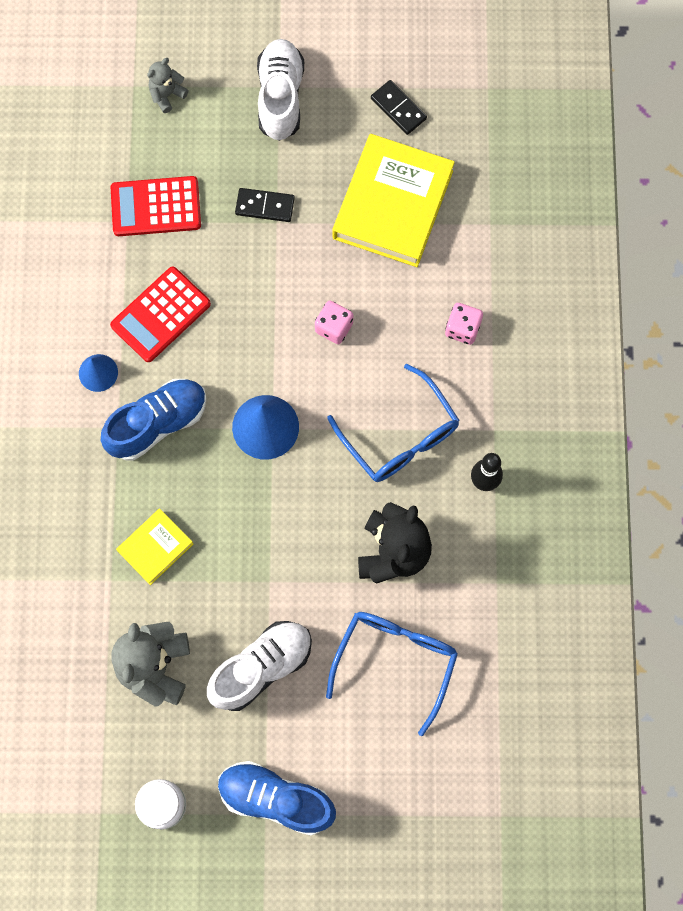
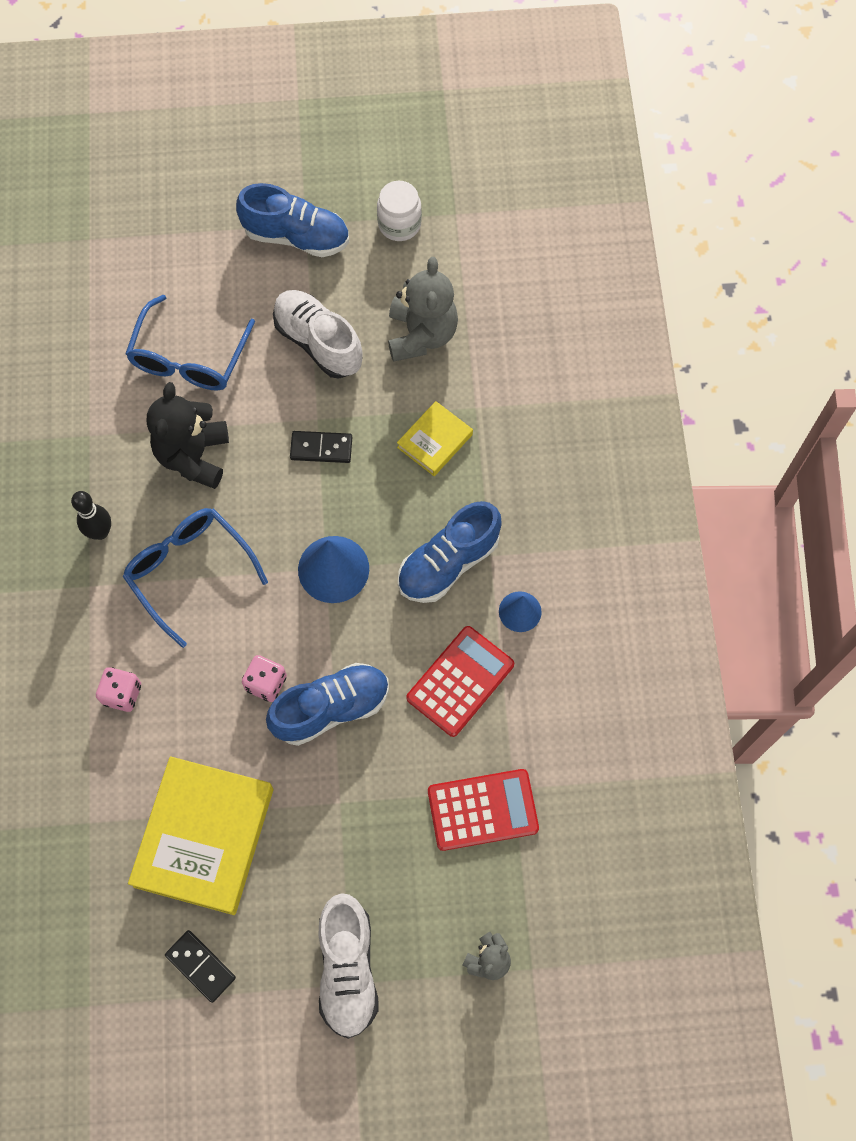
camera: 175 degrees right, 5 degrees down
white shoe [207,621,312,711] -> white shoe turned 90 degrees clockwise [273,290,363,378]
black domino [235,188,295,222] -> black domino moved to [290,431,352,463]
none -> blue shoe [266,663,389,746]

